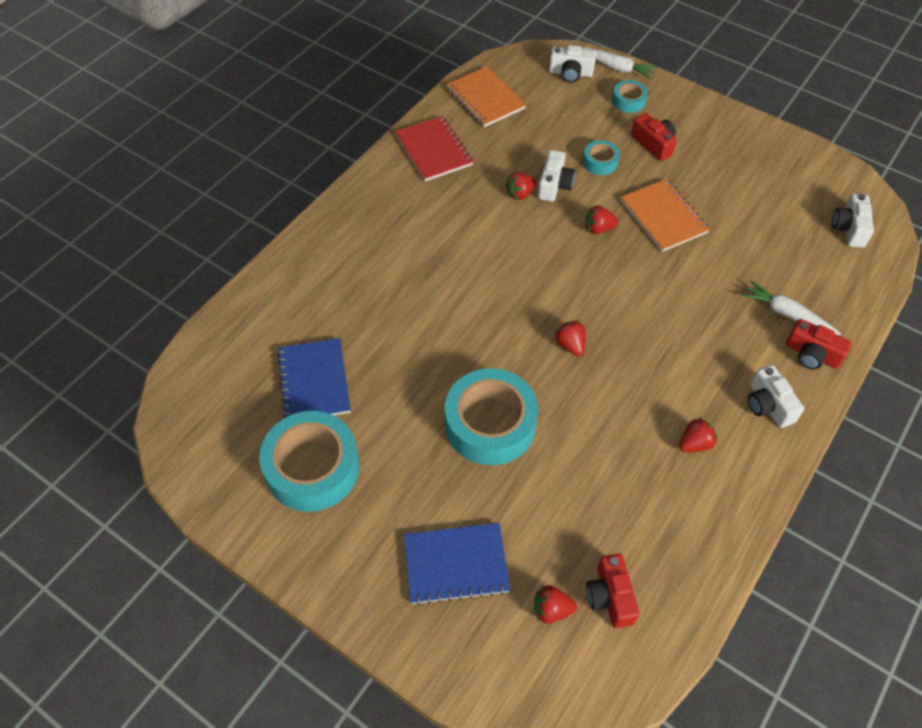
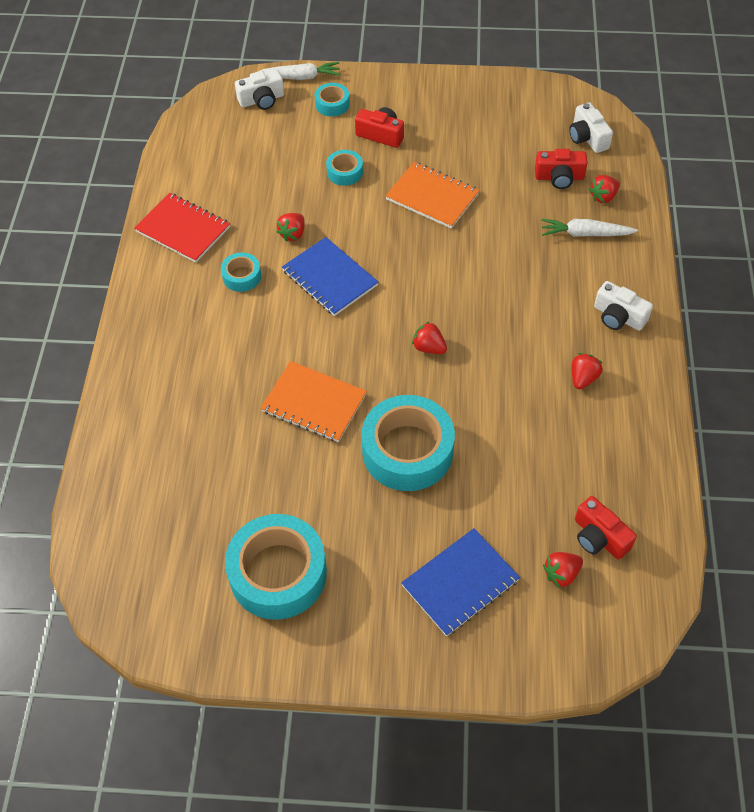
camera: 30 degrees left, 0 degrees up
blue notebook [277,338,350,418] -> blue notebook moved to [282,237,378,316]
orange notebook [446,66,526,127] -> orange notebook moved to [261,361,367,442]
white camera [538,150,575,202] -> none
red strawberry [586,206,618,234] -> red strawberry moved to [589,175,620,203]
red camera [786,319,852,369] -> red camera moved to [535,149,588,189]
none -> turquoise tape [221,252,261,292]

